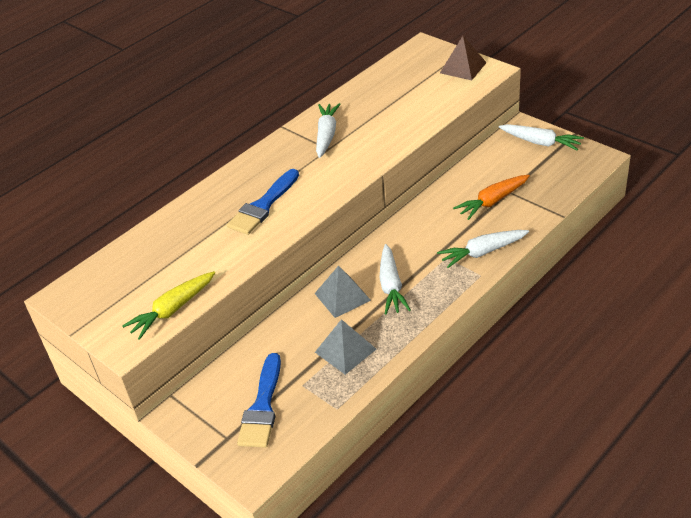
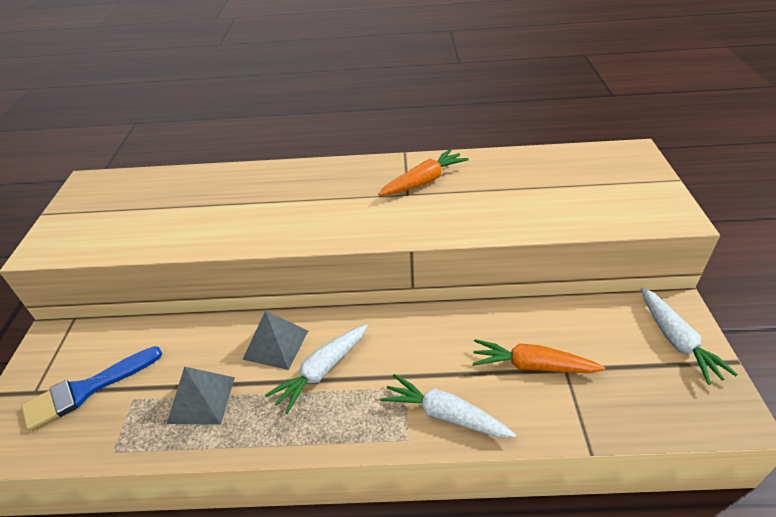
camera: 45 degrees right, 0 degrees up
yellow carrot [122,271,215,340] -> none
blue brush [227,169,299,235] -> none
white carrot [316,103,340,158] -> orange carrot [378,149,469,196]
brown pyramid [440,36,487,80] -> none

